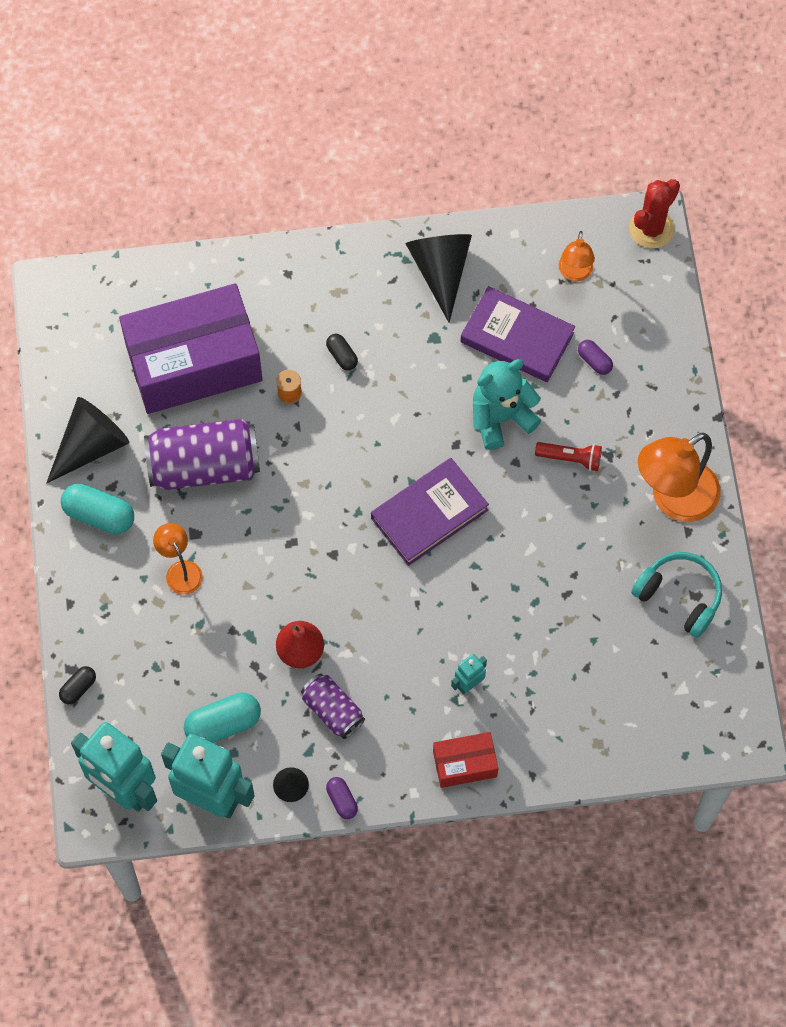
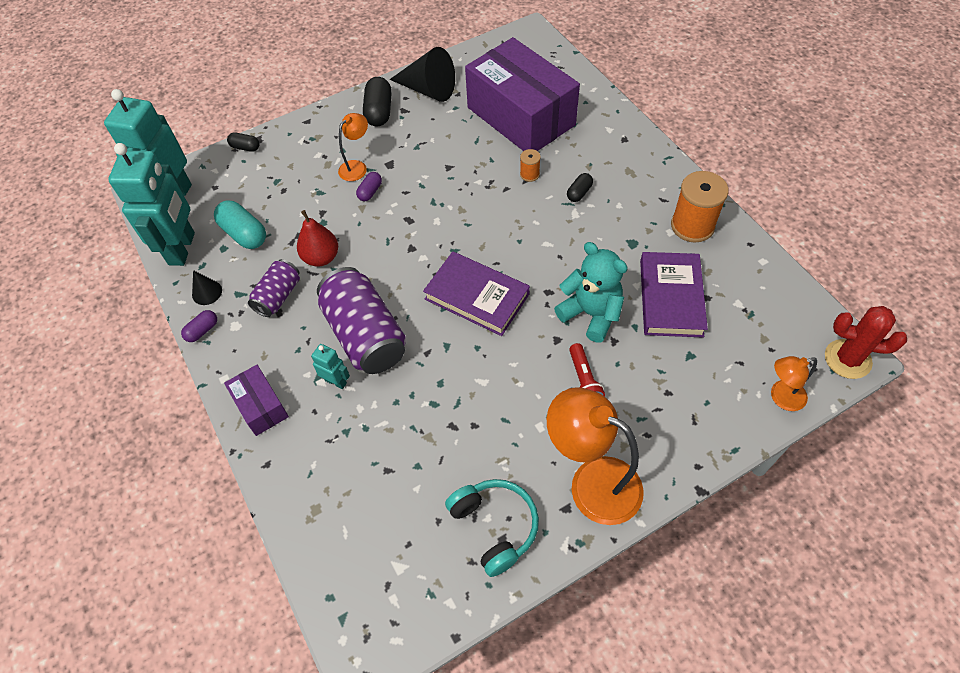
camera: 70 degrees right, 10 degrees down
turquoise capsule [61,484,134,534] -> black capsule [363,77,392,127]
purple can [144,419,260,490] -> purple can moved to [317,267,406,374]
black cone [406,234,472,322] -> orange spool [671,171,729,243]
red box [433,732,498,788] -> purple box [224,365,289,436]
orange lamp [559,231,595,281] -> orange lamp moved to [771,356,817,411]
purple capsule [578,340,613,375] -> purple capsule moved to [356,172,382,201]
turquoise headphones [631,552,722,638] -> turquoise headphones turned 45 degrees counterclockwise [445,479,539,577]

